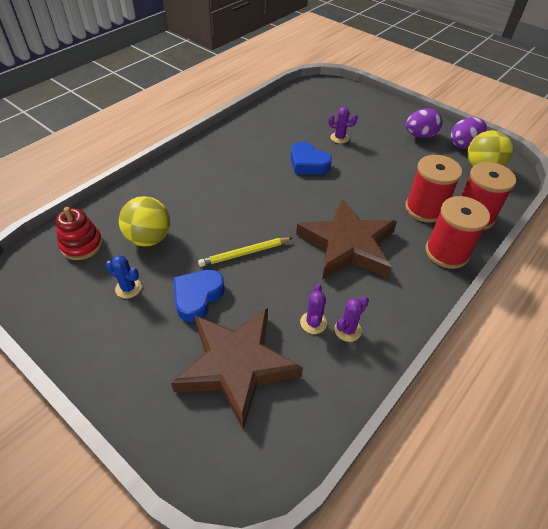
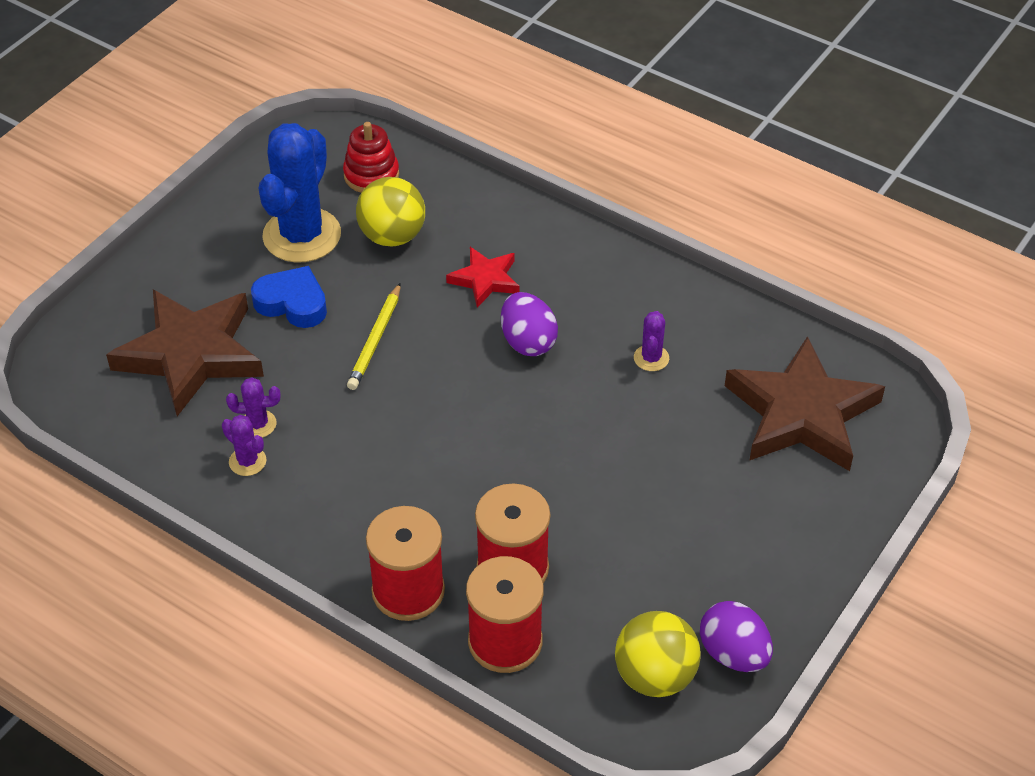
camera: 85 degrees right, 0 degrees up
blue cactus [106,255,142,299] -> blue cactus [258,123,341,263], size x2.33
yellow pencil [198,237,292,267] -> yellow pencil turned 135 degrees counterclockwise [347,283,401,390]
blue heart [291,142,332,174] -> none
brown star [296,198,397,280] -> brown star moved to [725,336,885,471]
purple cactus [328,107,357,144] -> purple cactus moved to [634,311,669,371]
purple egg [406,108,443,138] -> purple egg moved to [501,292,558,356]
none -> red star [446,247,520,308]

